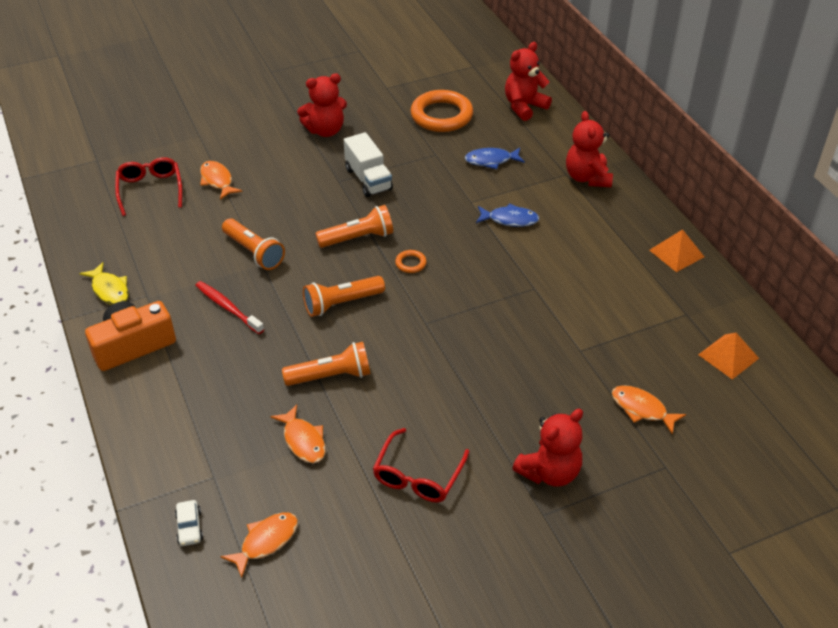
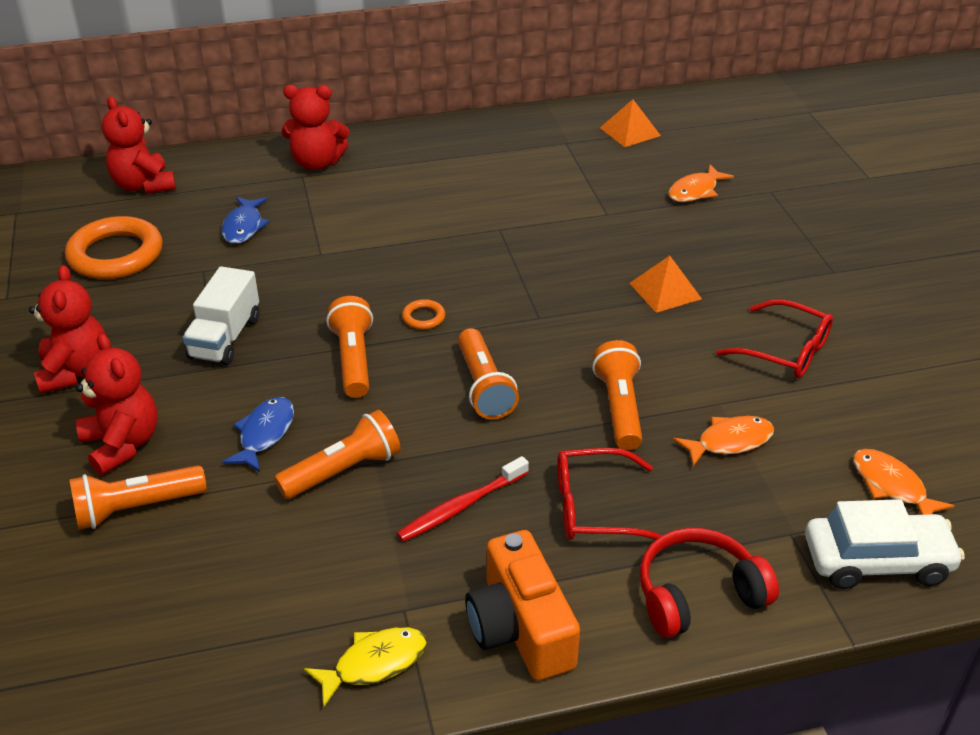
camera: 80 degrees left, 5 degrees down
red glasses [115,157,182,216] -> red glasses moved to [557,448,662,540]
white car [175,500,203,546] -> white car [805,499,965,589], size x2.11
orange fish [200,161,242,200] -> orange flashlight [69,465,207,530]
white truck [344,132,393,197] -> white truck turned 120 degrees clockwise [183,266,259,365]
blue fish [476,203,540,227] -> blue fish moved to [222,397,294,472]
red teddy bear [512,409,583,487] -> red teddy bear moved to [76,333,158,475]
orange pyramid [649,229,704,272] -> orange pyramid moved to [630,256,702,313]
none -> red headphones [639,528,779,638]

